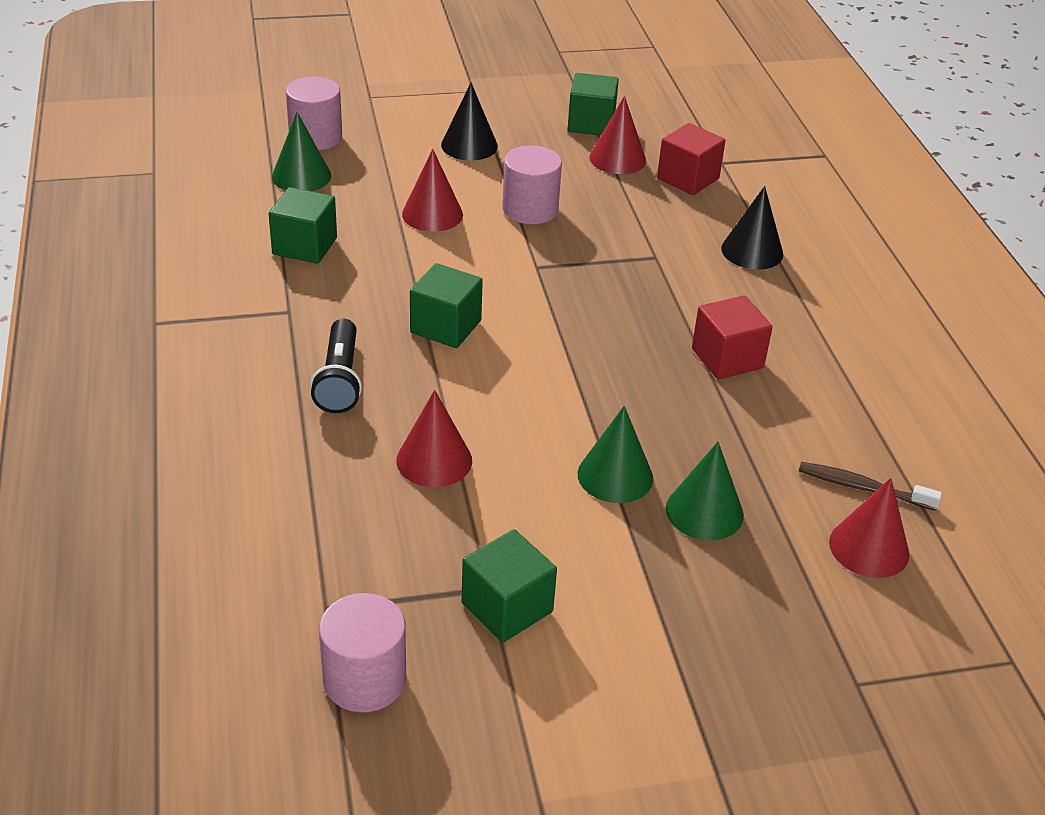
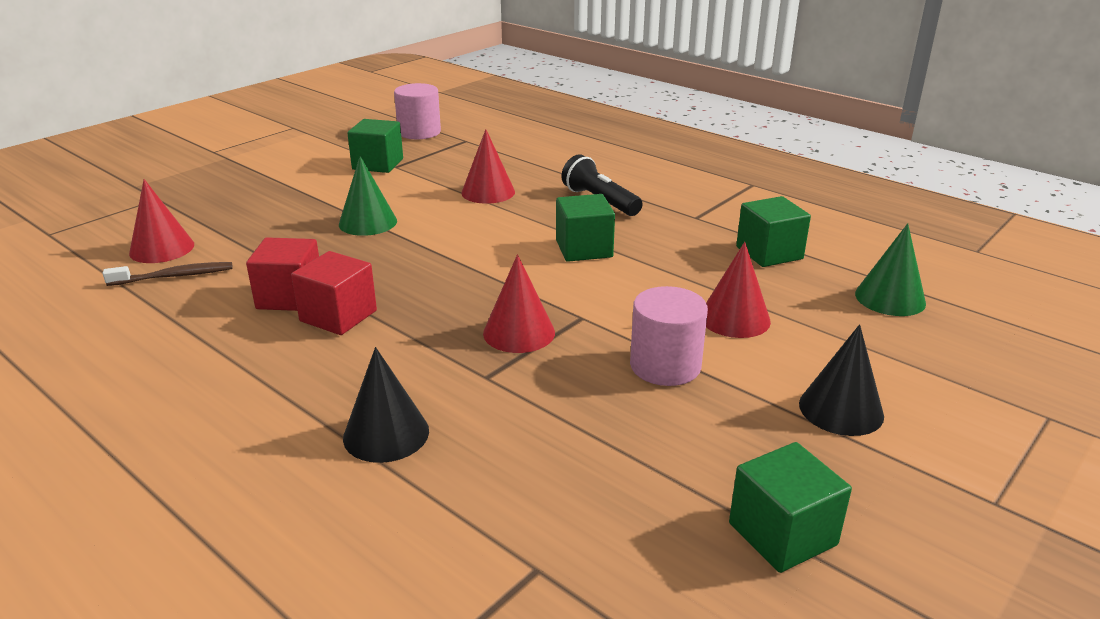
camera: 145 degrees right, 10 degrees down
pink cylinder [286,76,342,150] -> none
red cone [589,96,646,174] -> red cone moved to [483,254,555,353]
red cube [657,123,726,195] -> red cube moved to [246,237,319,311]
green cone [666,442,744,540] -> none

